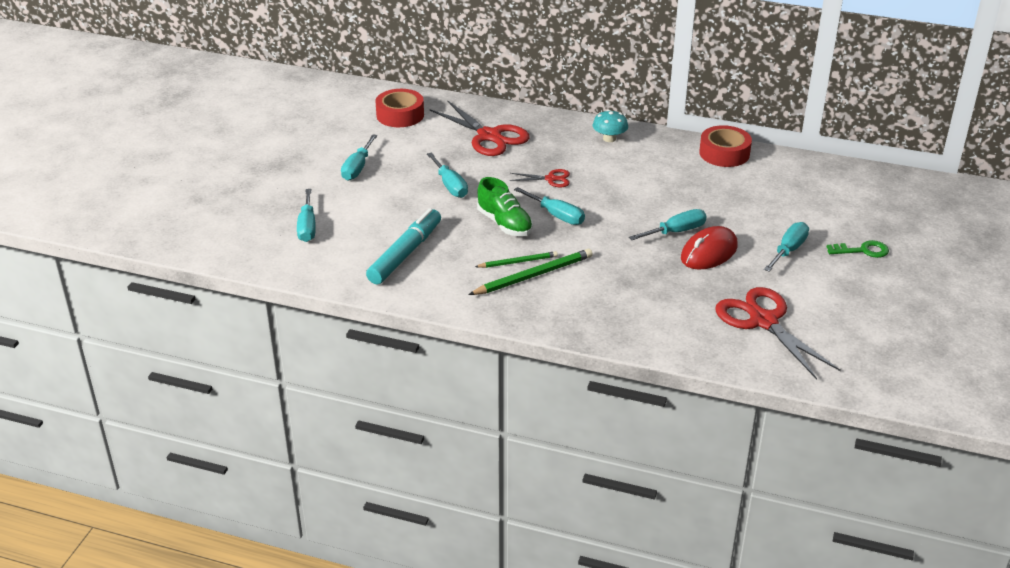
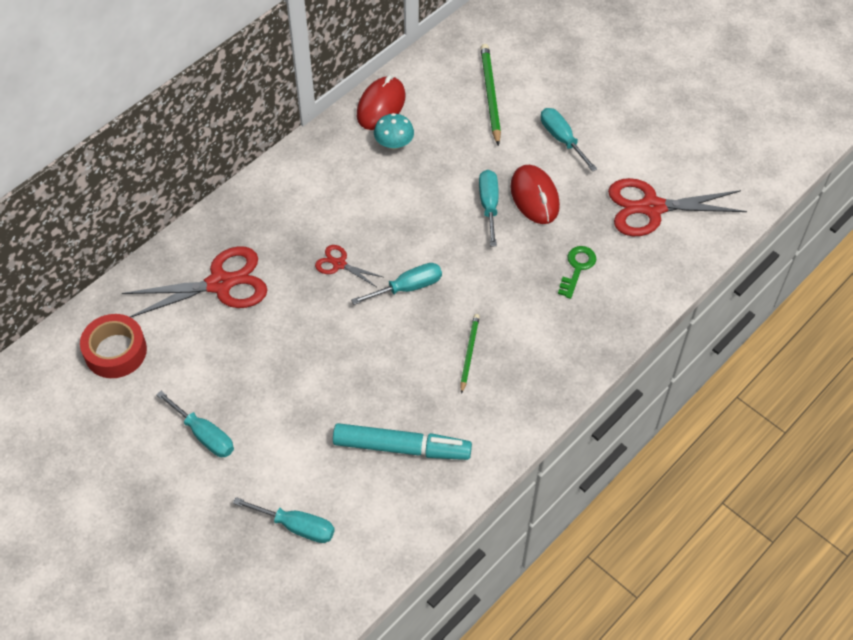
camera: 65 degrees left, 20 degrees up
turquoise marker [366,208,441,285] -> turquoise marker turned 135 degrees clockwise [333,423,472,460]
turquoise screwdriver [427,152,468,198] -> none
green pencil [468,249,593,295] -> green pencil moved to [480,44,501,146]
green shoe [477,177,533,236] -> none
red scissors [510,169,570,187] -> red scissors turned 90 degrees counterclockwise [315,245,383,287]
turquoise mushroom [593,110,628,142] -> turquoise mushroom moved to [374,113,414,150]
red tape [699,125,752,167] -> red mouse [357,75,405,130]
green key [827,240,889,258] -> green key moved to [558,246,596,299]

